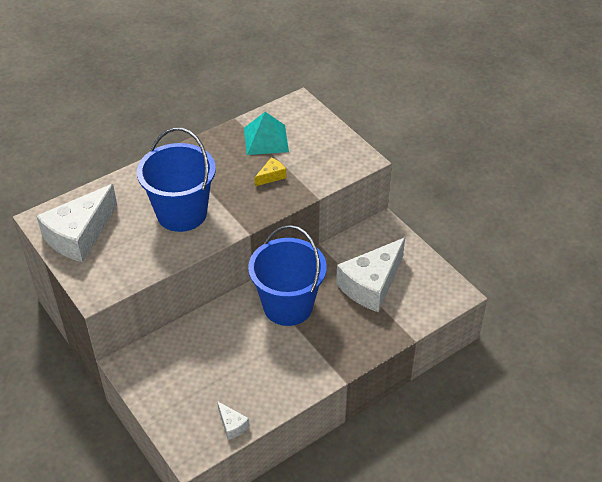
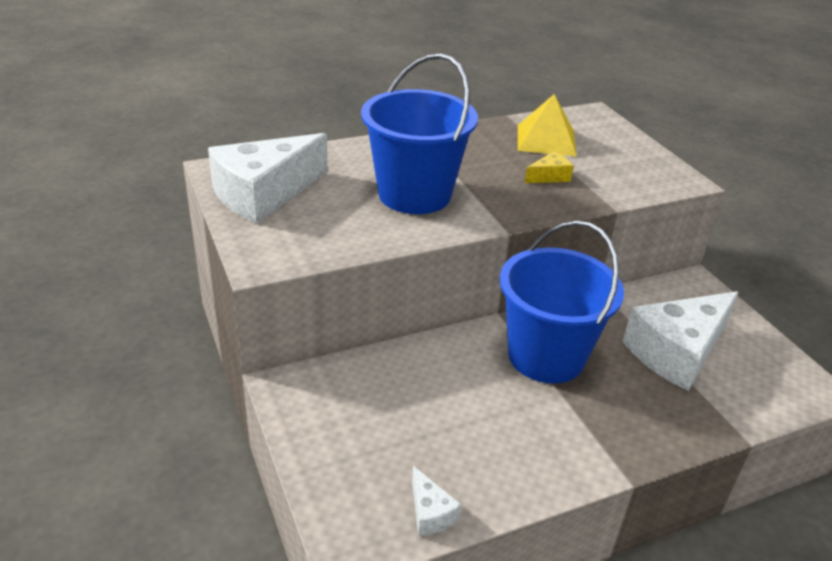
camera: 10 degrees right, 10 degrees down
turquoise pyramid [244,112,289,155] -> yellow pyramid [518,94,577,157]

